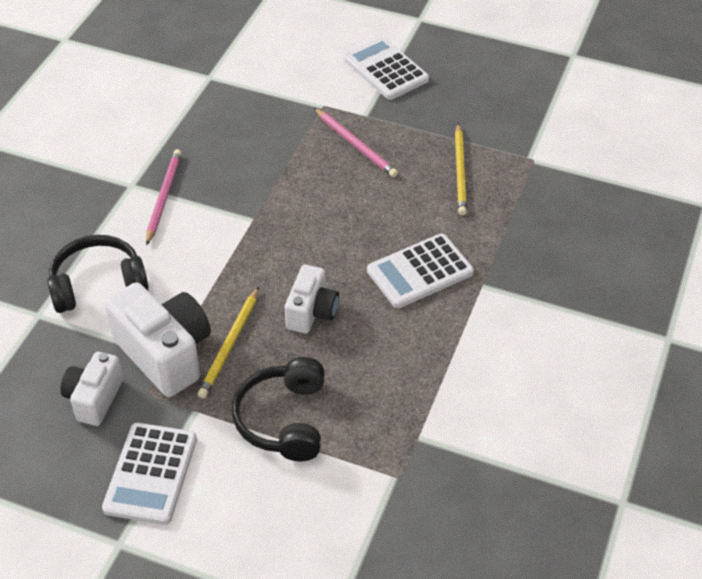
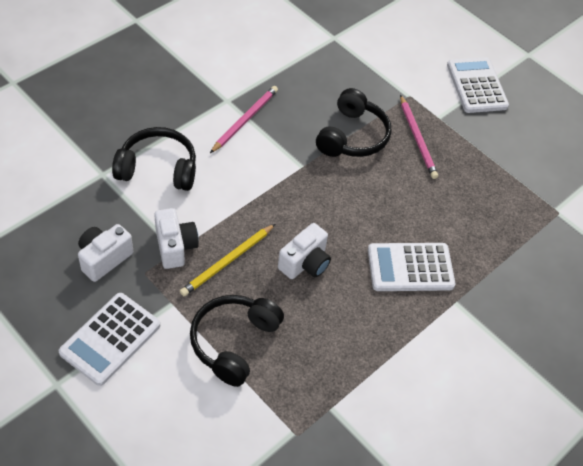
camera: 20 degrees right, 5 degrees up
white camera [105,282,211,397] -> white camera [154,208,199,269], size x0.60
yellow pencil [455,123,467,216] -> none
none -> black headphones [316,88,392,157]

